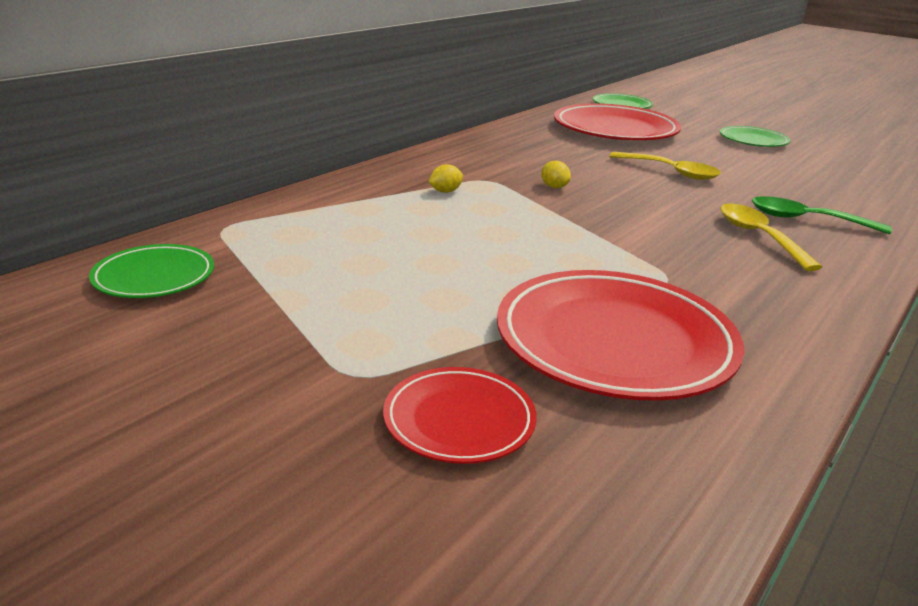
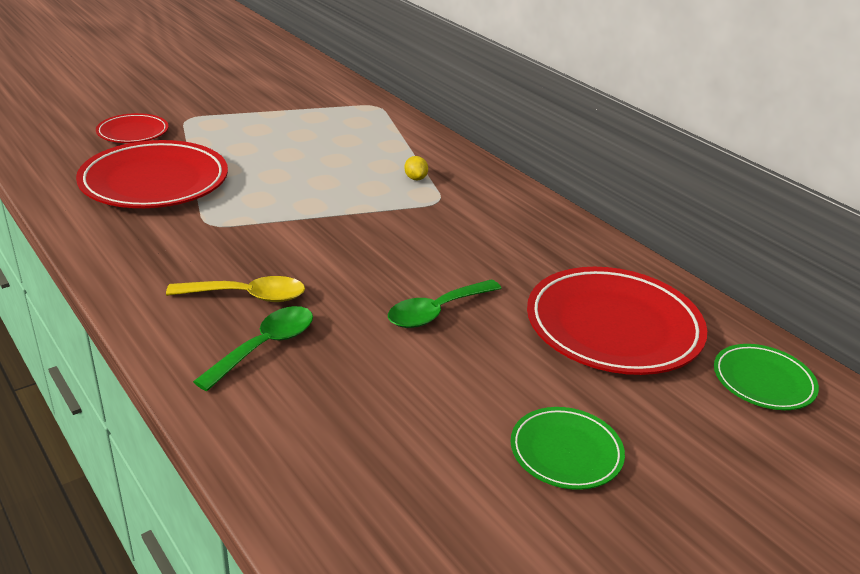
camera: 105 degrees right, 5 degrees up
green plate [89,244,214,298] -> none
yellow lemon [541,161,571,188] -> none
yellow spoon [609,152,721,180] -> green spoon [388,279,502,328]

